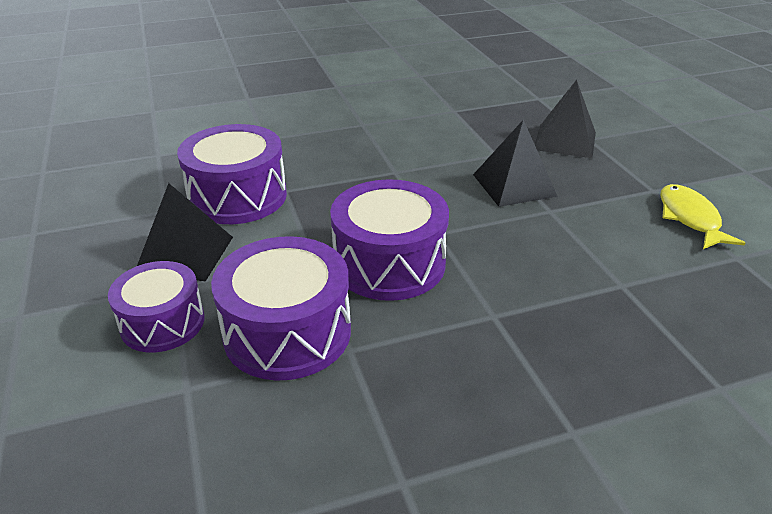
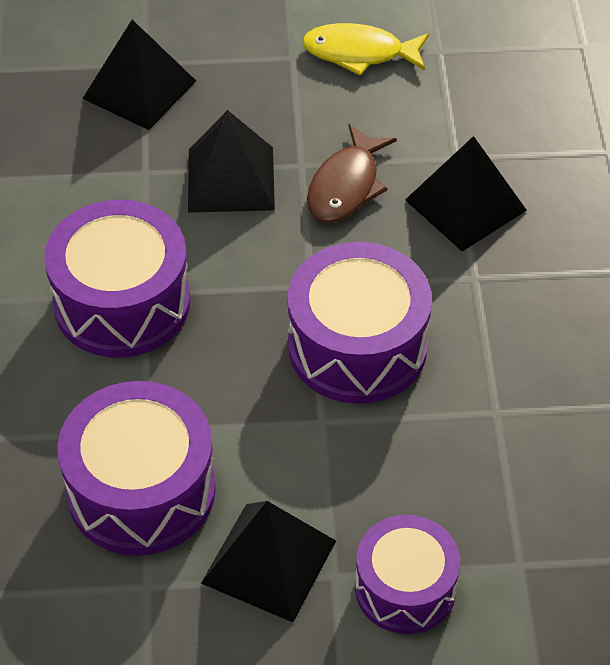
camera: 75 degrees left, 15 degrees up
purple drum [211,236,351,381] -> purple drum moved to [44,200,191,358]
none -> brown fish [307,124,397,223]
none -> black pyramid [405,136,527,252]

